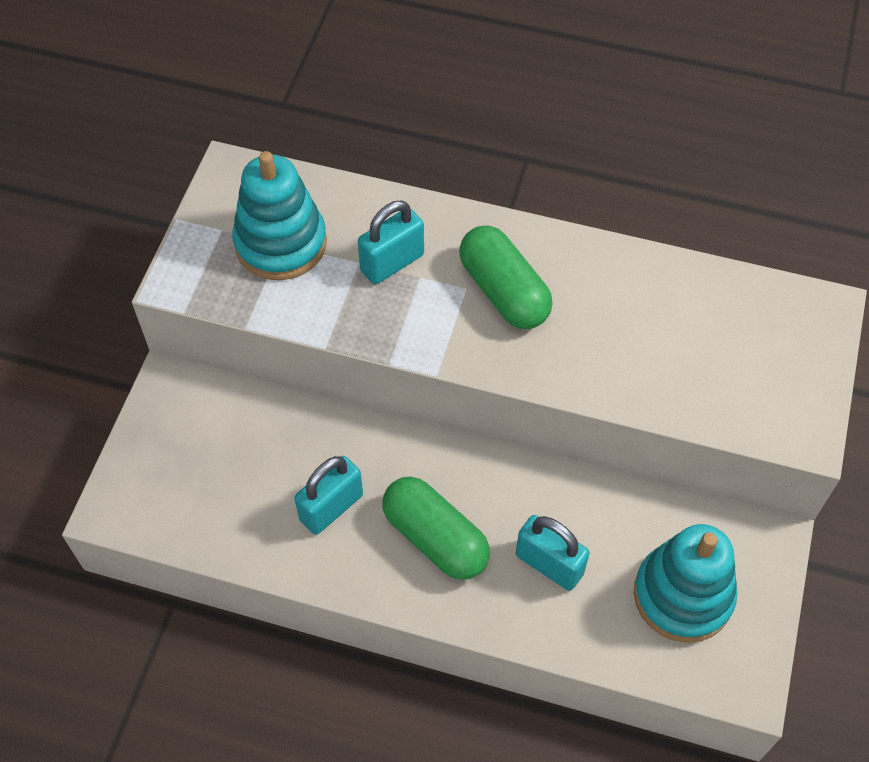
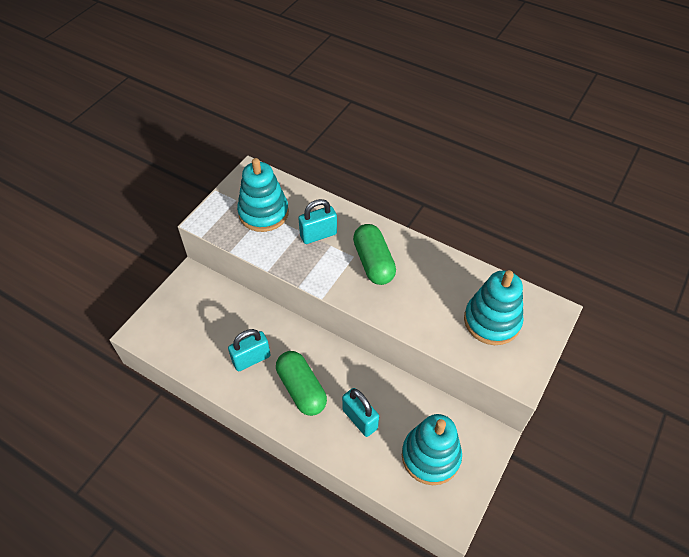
camera: 15 degrees right, 5 degrees down
none -> turquoise stacking toy [464,270,524,345]

